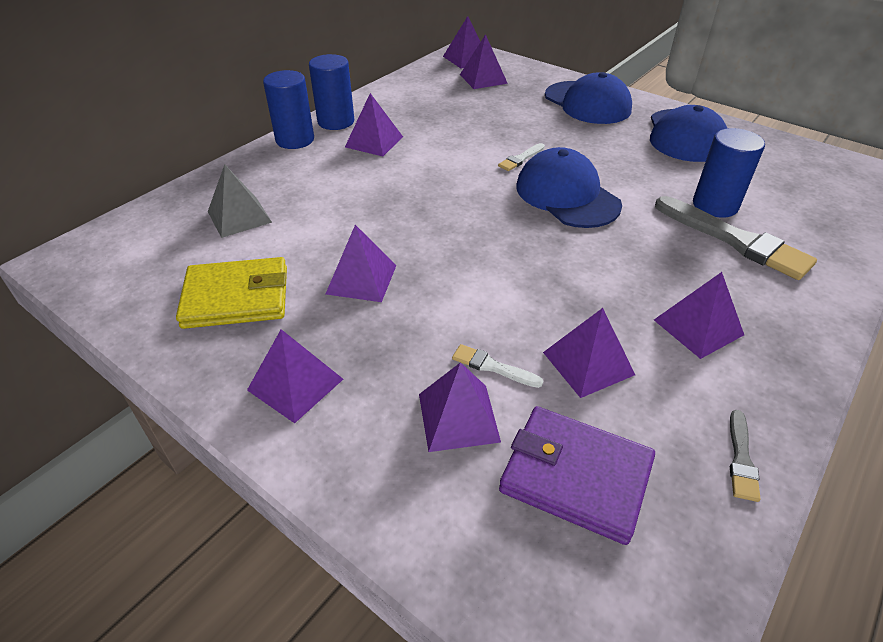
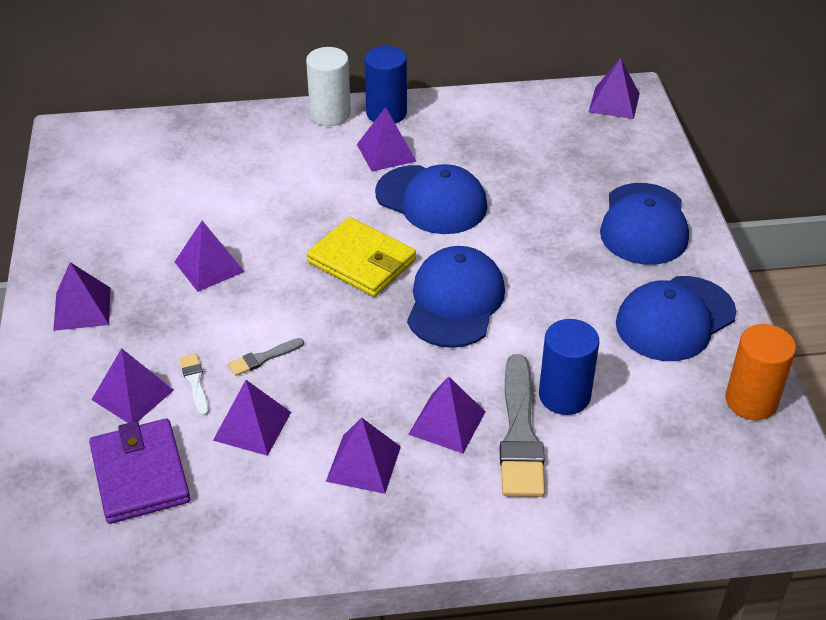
camera: 45 degrees right, 0 degrees up
yellow wallet [176,257,287,329] -> yellow wallet moved to [307,217,416,297]
grey pyramid [208,165,272,238] -> none
blue cylinder [263,70,314,149] -> white cylinder [306,47,351,126]
purple pyramid [460,34,508,89] -> purple pyramid moved to [408,376,486,453]
white brush [498,143,545,171] -> none
grey brush [730,410,761,502] -> grey brush moved to [228,338,304,376]
none -> blue cap [375,164,488,234]
none -> orange cylinder [725,324,796,420]

